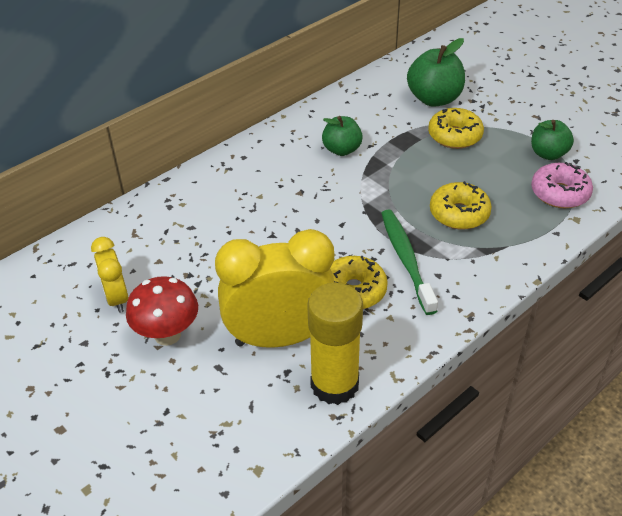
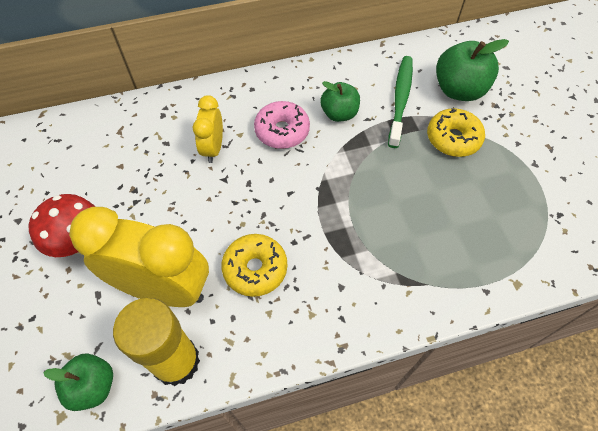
camera: 25 degrees right, 15 degrees up
yellow clock [91,237,128,313] -> yellow clock moved to [193,95,223,163]
green toothbrush [381,210,438,315] -> green toothbrush moved to [388,56,413,148]
yellow donut [430,181,492,230] -> none
green apple [531,120,574,160] -> green apple moved to [43,354,113,411]
pink donut [531,162,593,208] -> pink donut moved to [254,101,310,149]

